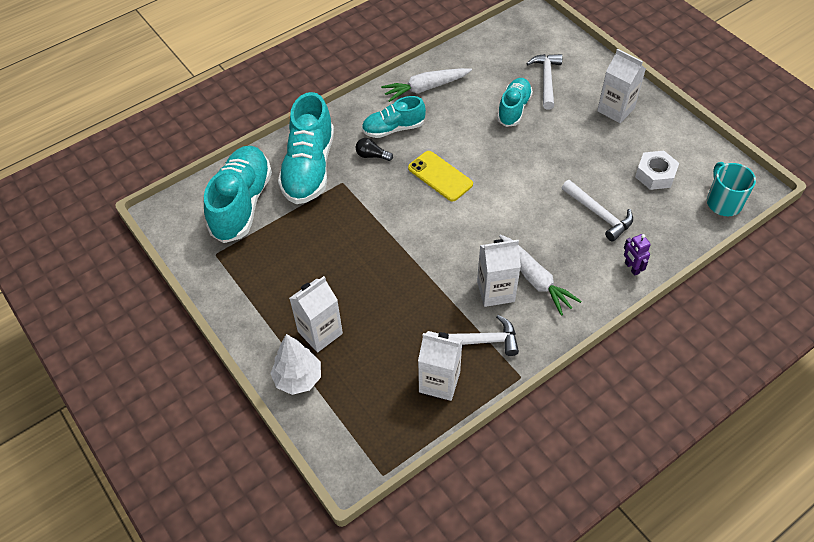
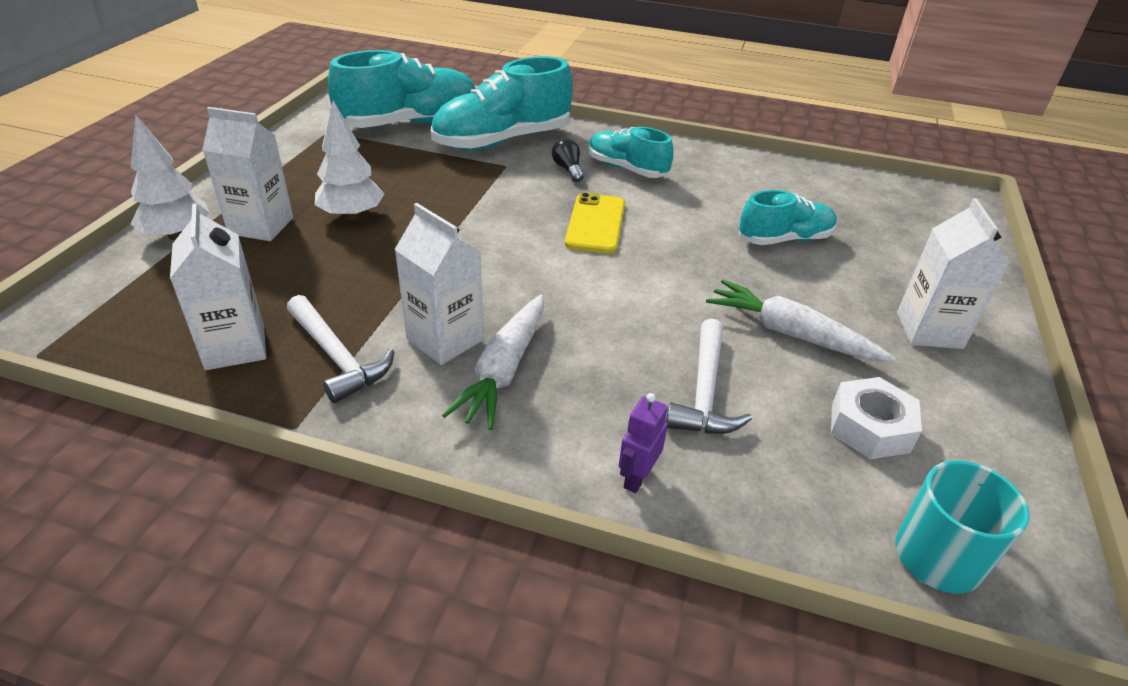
camera: 50 degrees right, 15 degrees down
white carrot [381,68,472,102] -> white carrot moved to [706,279,896,362]
white hammer [526,54,562,110] -> none
none -> white tree [315,101,384,220]

